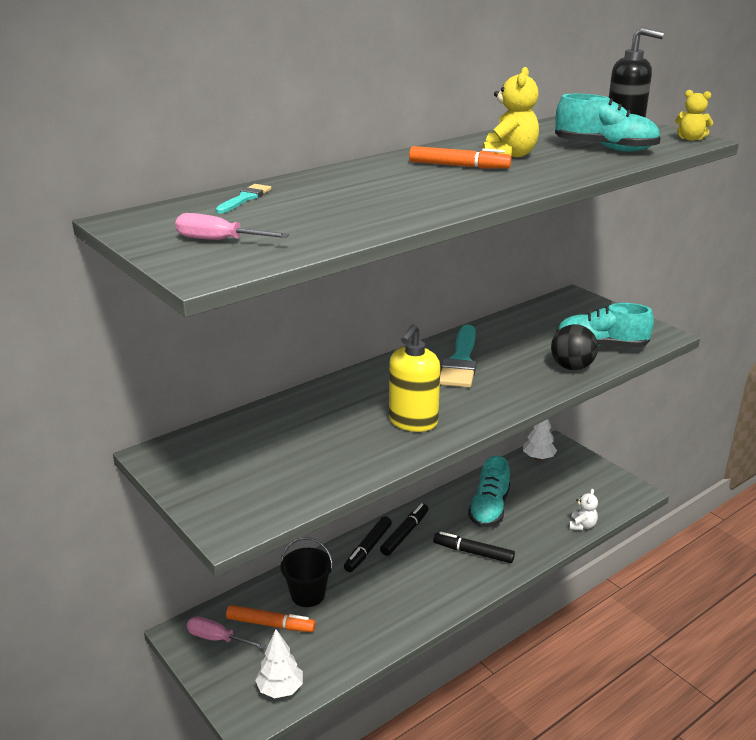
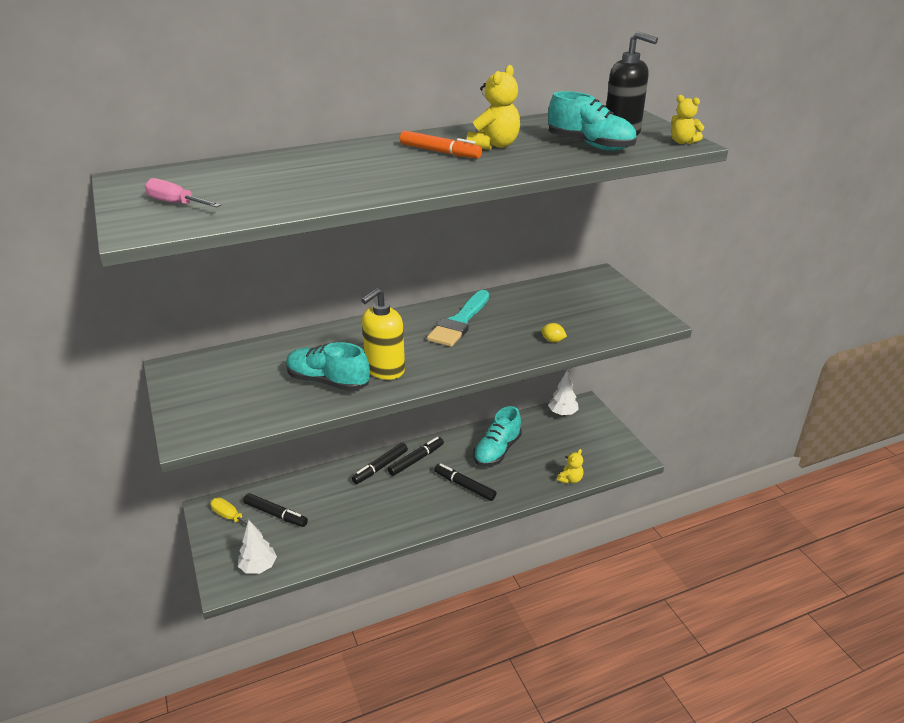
camera: 15 degrees right, 5 degrees up
pink screwdriver [187,616,266,649] -> yellow screwdriver [210,498,261,531]
turquoise brush [216,184,272,214] -> none
orange marker [226,605,316,632] -> black marker [243,493,308,527]
black bucket [280,537,333,607] -> none
black ball [551,324,598,370] -> yellow lemon [541,323,567,342]
turquoise shoe [556,303,654,347] -> turquoise shoe moved to [286,342,370,391]
white teddy bear [569,489,598,530] -> yellow teddy bear [557,449,583,484]

